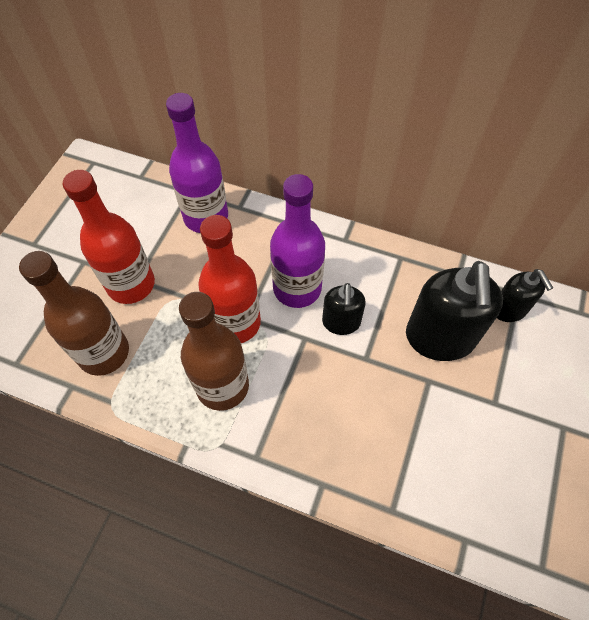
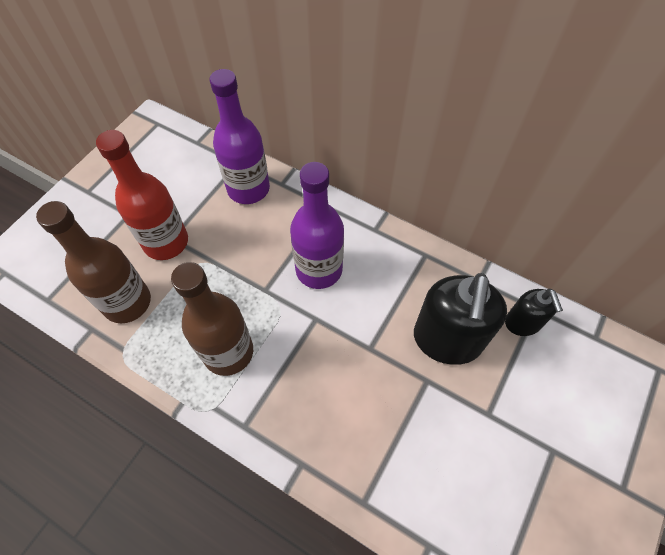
camera: 10 degrees right, 0 degrees up
red bottle [198,215,261,343] -> none
black soap dispenser [322,283,366,335] -> none

